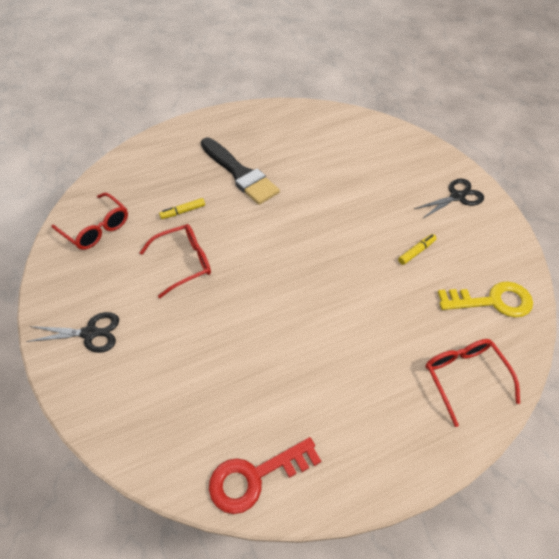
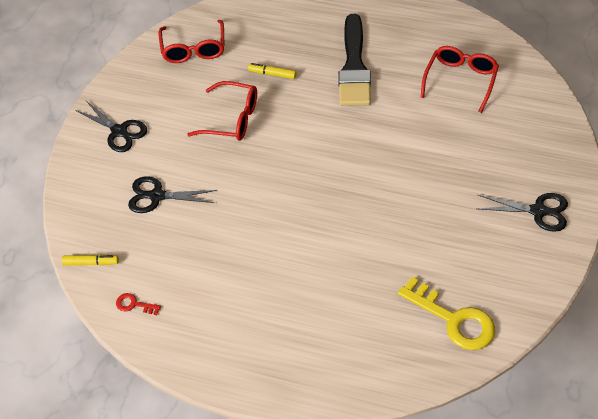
camera: 45 degrees right, 0 degrees up
red key [209,437,321,514] -> red key [116,293,161,315], size x0.45
yellow marker [398,234,437,265] -> yellow marker moved to [62,254,119,265]
red glasses [426,339,520,427] -> red glasses moved to [420,46,499,113]
none -> black scissors [128,176,217,213]

